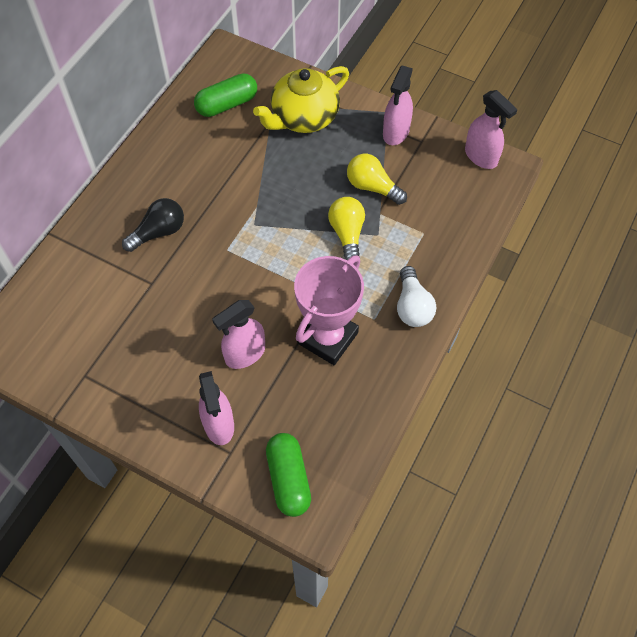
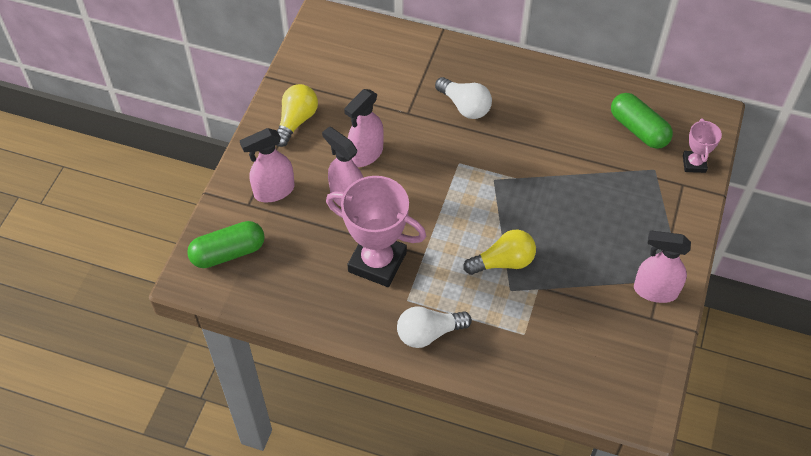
camera: 80 degrees right, 5 degrees down
black light bulb [122,198,184,252] -> white light bulb [435,77,492,119]
yellow teapot [253,66,349,133] -> none
yellow light bulb [347,154,407,205] -> yellow light bulb moved to [277,84,318,147]
pink spray bottle [465,90,517,169] -> pink spray bottle moved to [344,89,384,167]
none -> pink trophy [683,119,722,173]

